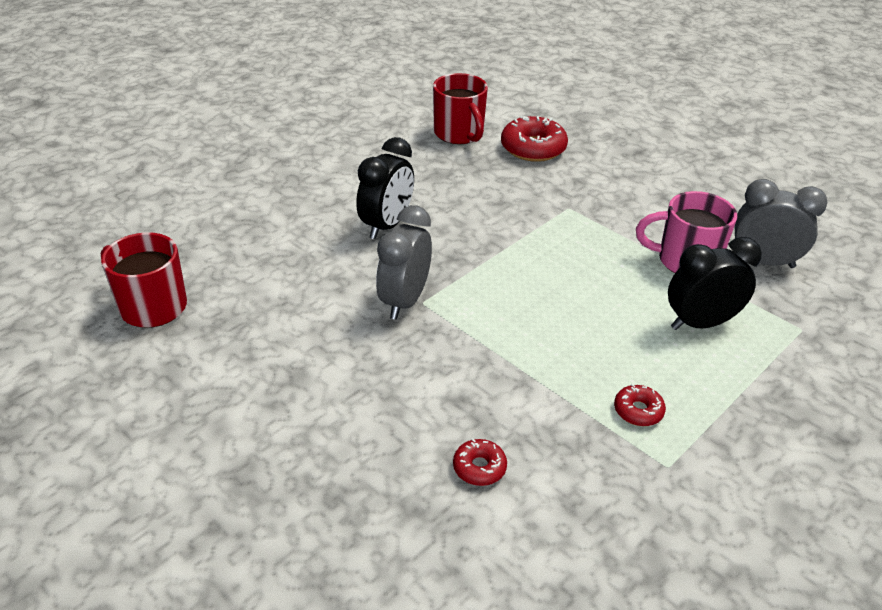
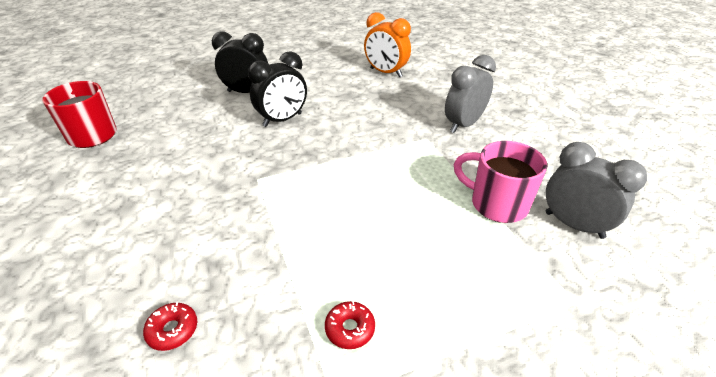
camera: 25 degrees right, 0 degrees up
grey clock [376,205,432,320] -> grey clock moved to [445,55,496,133]
red mug [433,73,488,144] -> orange clock [364,12,411,77]
red donut [501,116,568,162] -> none
black clock [668,237,762,330] -> black clock moved to [212,31,268,93]

